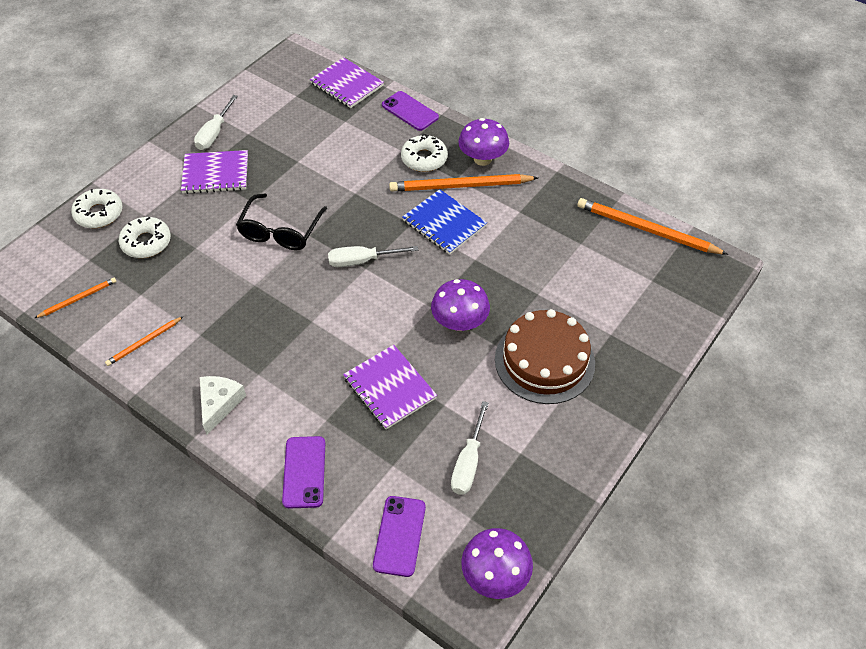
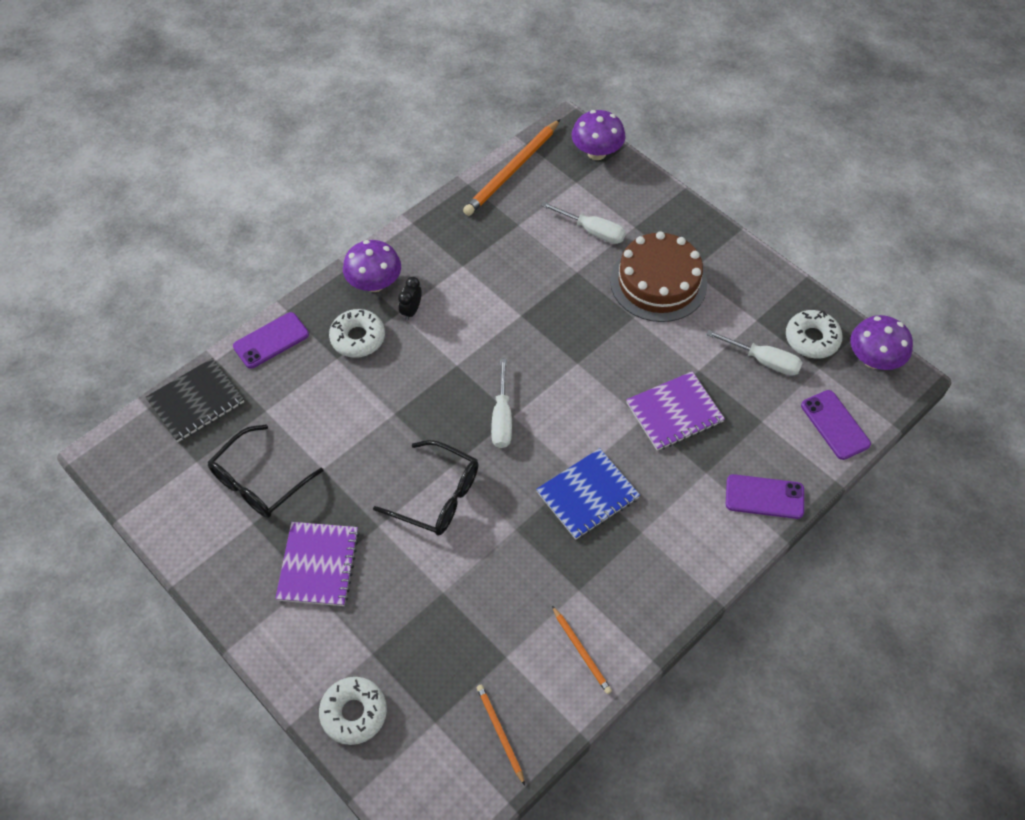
camera: 80 degrees left, 5 degrees up
white donut [119,217,171,258] -> white donut moved to [786,310,843,359]
white screwdriver [194,95,238,150] -> white screwdriver moved to [541,201,626,244]
white cheese [200,376,246,435] -> none
purple notebook [310,57,384,108] -> black notebook [145,358,244,442]
purple phone [373,496,426,577] -> purple phone turned 45 degrees clockwise [801,390,871,460]
orange pencil [389,174,538,191] -> black clock [398,277,421,321]
blue notebook [402,189,487,255] -> blue notebook moved to [536,448,640,540]
purple mushroom [431,279,490,331] -> purple mushroom moved to [571,110,626,160]
none -> black glasses [208,424,324,518]

